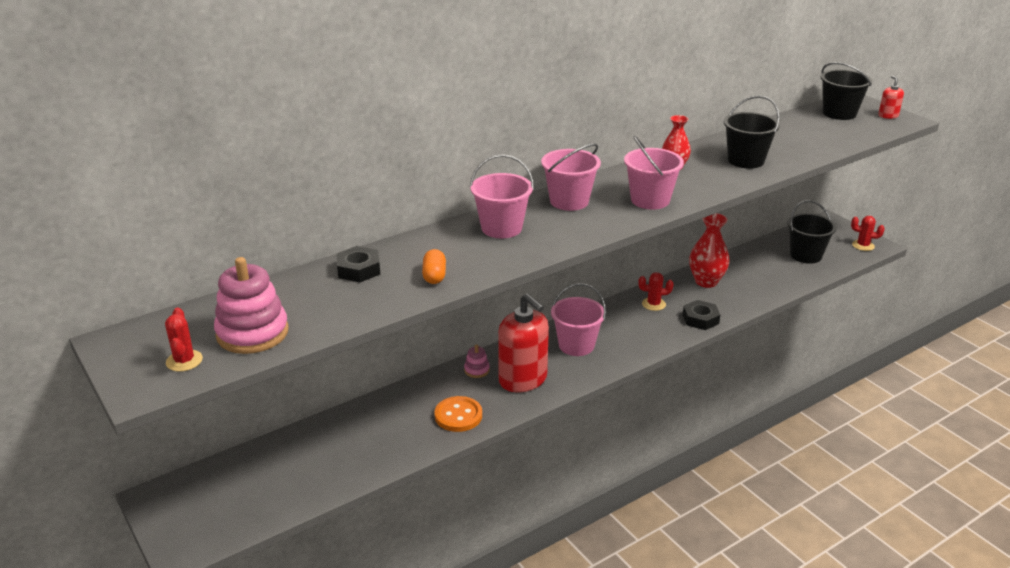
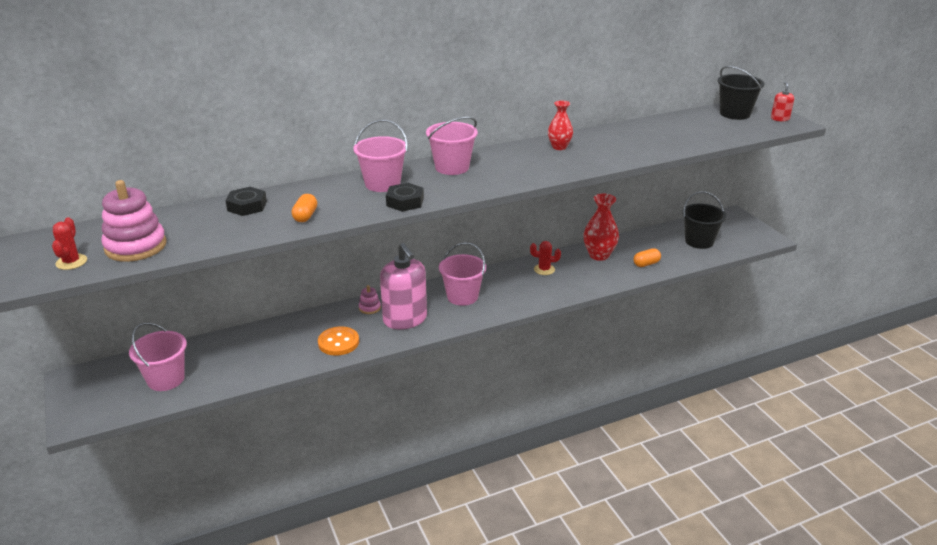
camera: 10 degrees right, 0 degrees up
red soap dispenser [498,293,549,392] -> pink soap dispenser [380,243,427,330]
pink bucket [624,136,684,210] -> pink bucket moved to [129,322,187,391]
black nut [683,300,720,330] -> black nut moved to [386,183,424,212]
black bucket [724,96,780,169] -> none
red cactus [851,216,885,251] -> none
none -> orange capsule [633,248,661,267]

